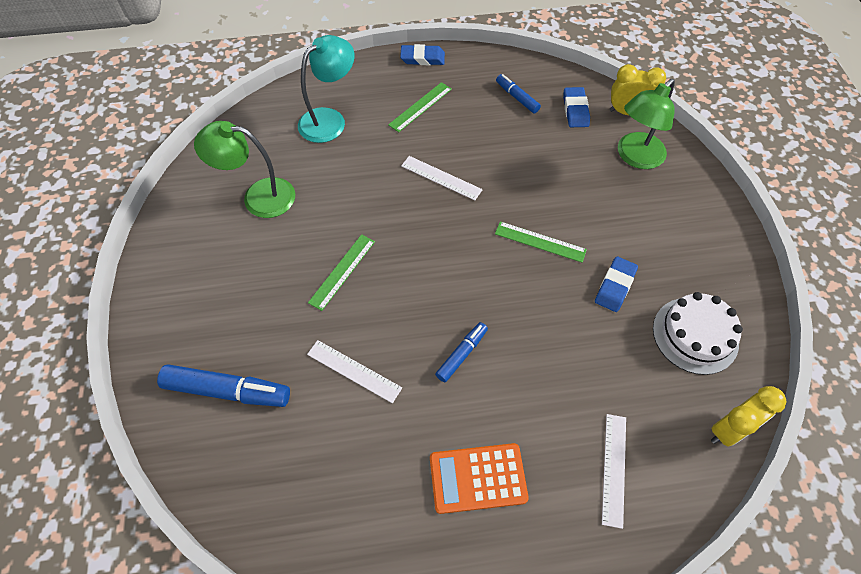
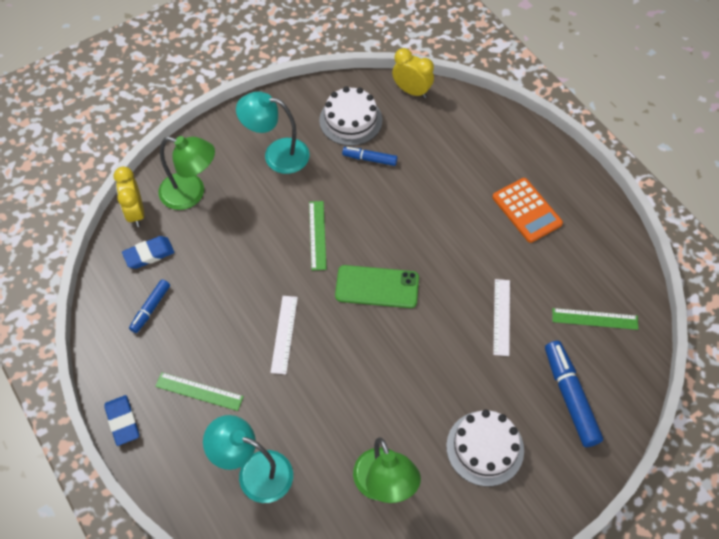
camera: 115 degrees left, 0 degrees up
green ruler [308,234,375,311] -> green ruler moved to [552,308,638,330]
blue marker [435,322,488,382] -> blue marker moved to [342,147,398,166]
blue eraser [595,256,638,312] -> none
white ruler [602,414,626,529] -> none
none -> turquoise lamp [236,91,310,174]
none -> green phone [335,265,419,308]
none -> white cake [446,410,524,486]

